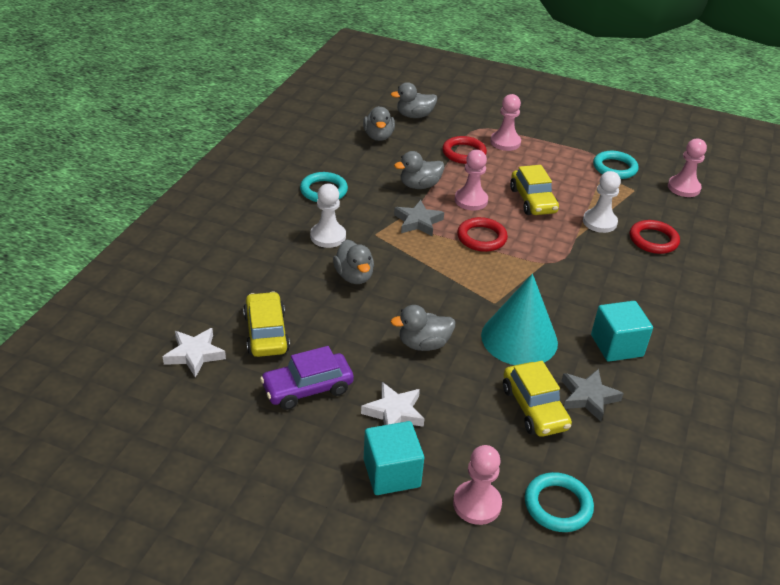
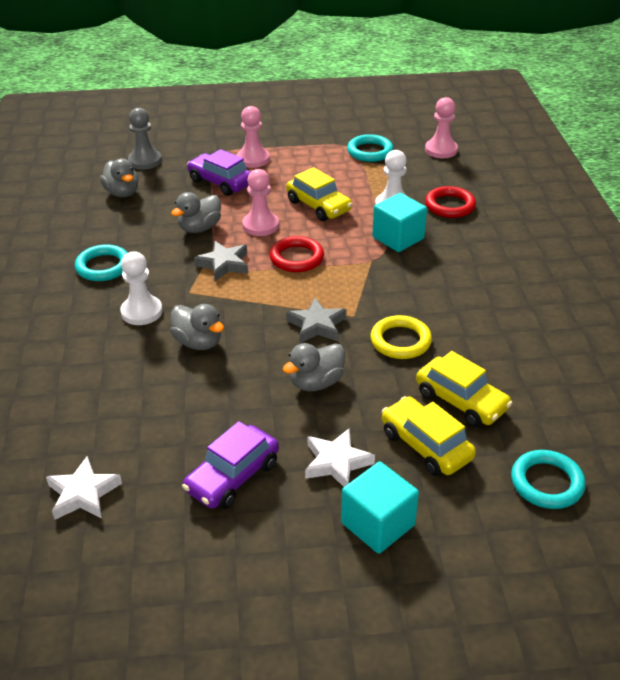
camera: 25 degrees left, 0 degrees up
yellow car [243,292,290,357] -> yellow car moved to [382,396,476,476]
grey duck [391,82,437,118] -> grey pawn [128,108,162,169]
red ring [442,136,487,164] -> purple car [187,149,251,196]
pink pawn [453,445,502,525] -> none
turquoise cone [481,274,558,365] -> yellow ring [370,315,432,359]
grey star [562,369,624,421] -> grey star moved to [286,298,346,343]
turquoise cube [591,301,653,362] -> turquoise cube moved to [372,193,427,252]

